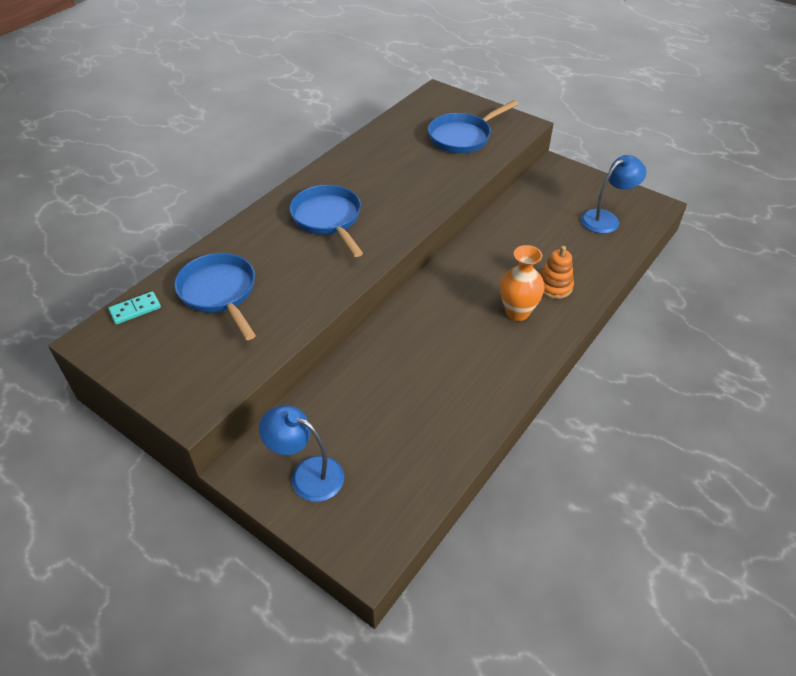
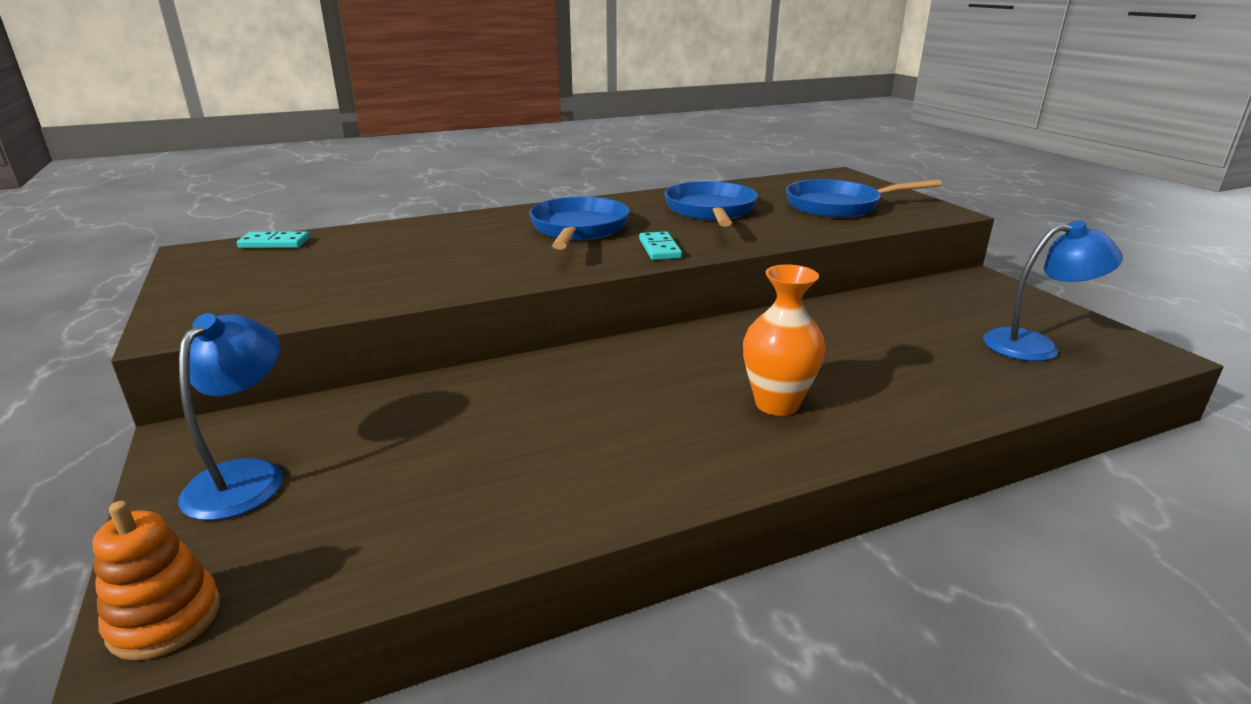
camera: 30 degrees right, 20 degrees down
blue pan [174,253,256,340] -> blue pan moved to [664,181,758,226]
blue lamp [259,405,344,502] -> blue lamp turned 45 degrees clockwise [178,313,283,520]
orange stacking toy [540,246,574,299] -> orange stacking toy moved to [92,501,220,660]
none -> turquoise domino [639,232,682,260]

